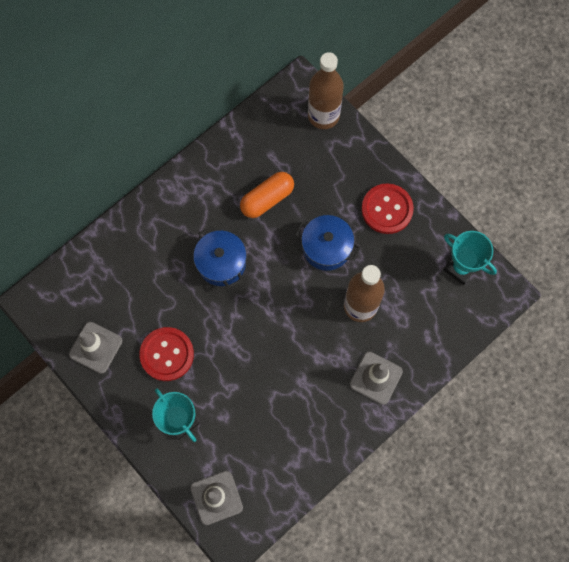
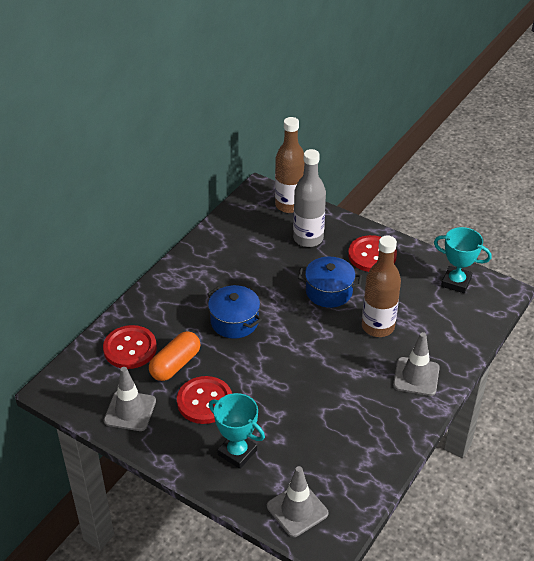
camera: 15 degrees left, 30 degrees down
orange capsule [240,172,294,218] -> orange capsule moved to [149,331,200,381]
none -> red button [103,325,157,369]
none -> grey bottle [293,149,326,247]

